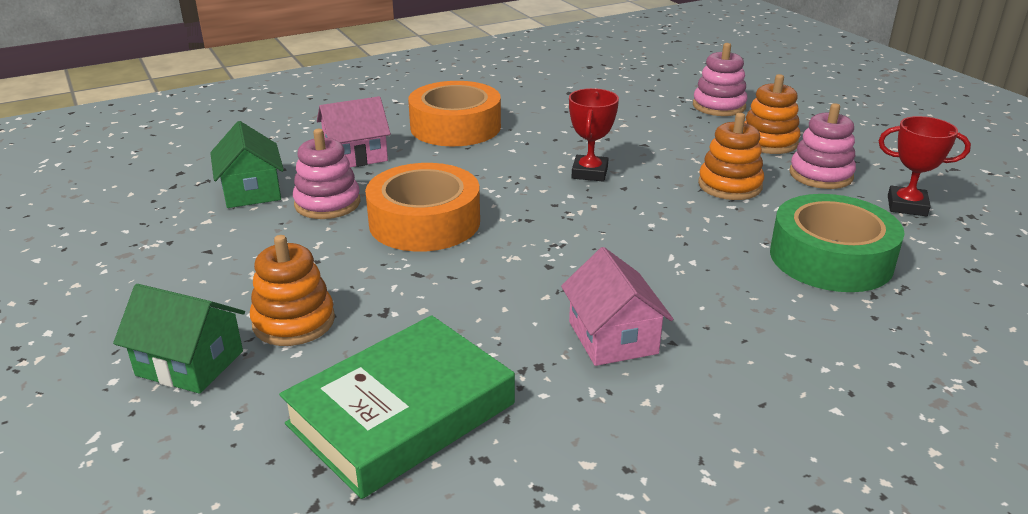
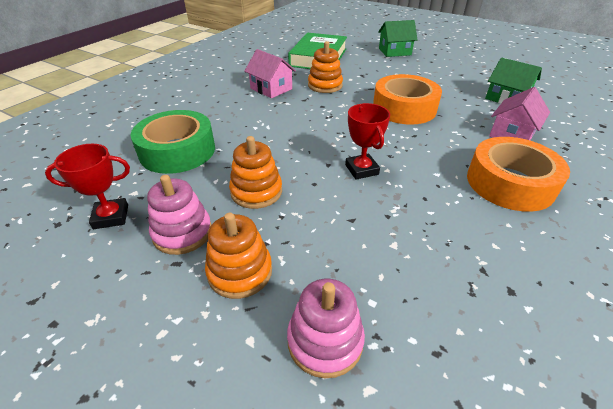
camera: 150 degrees right, 10 degrees up
orange stacking toy [250,235,335,346] -> orange stacking toy moved to [308,41,343,93]
pink stacking toy [293,129,360,219] -> none

